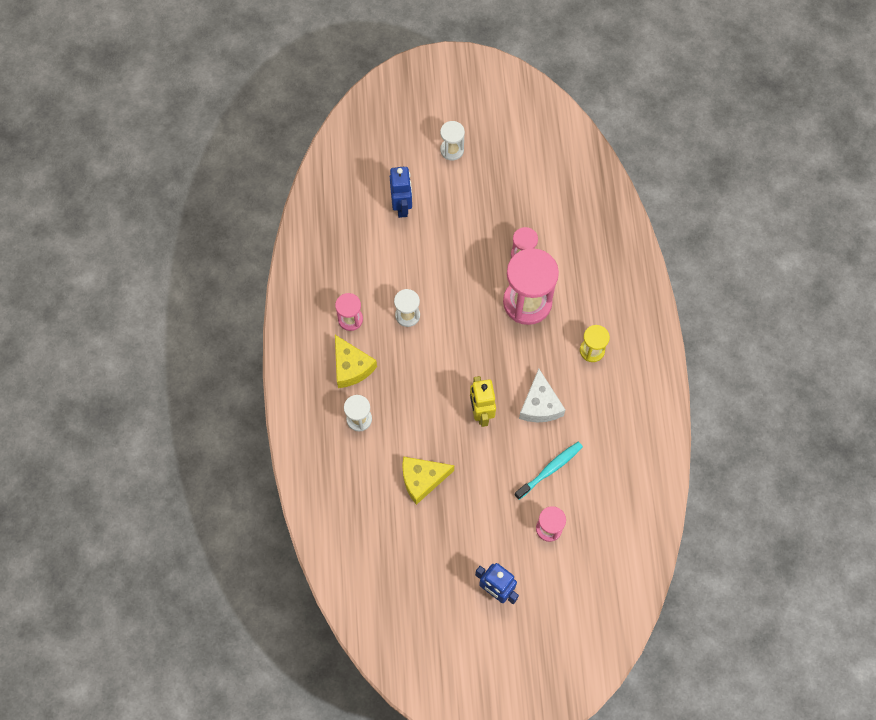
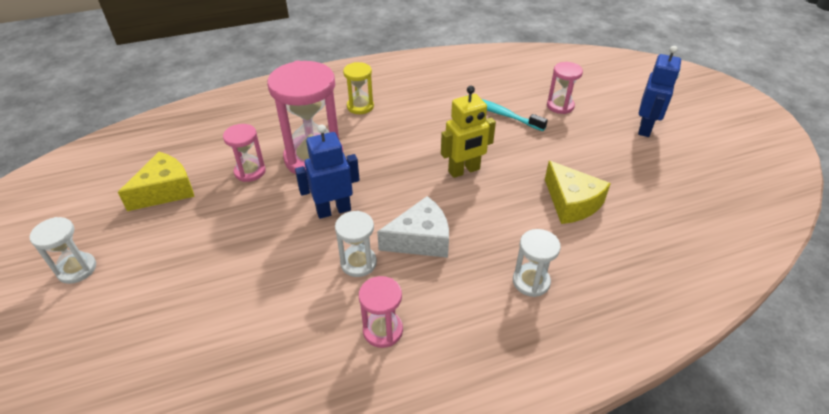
camera: 105 degrees left, 25 degrees down
yellow cheese [335,335,377,388] -> yellow cheese moved to [118,152,195,211]
blue robot [390,167,412,218] -> blue robot moved to [295,124,360,219]
white cheese [519,369,566,422] -> white cheese moved to [377,196,449,258]

